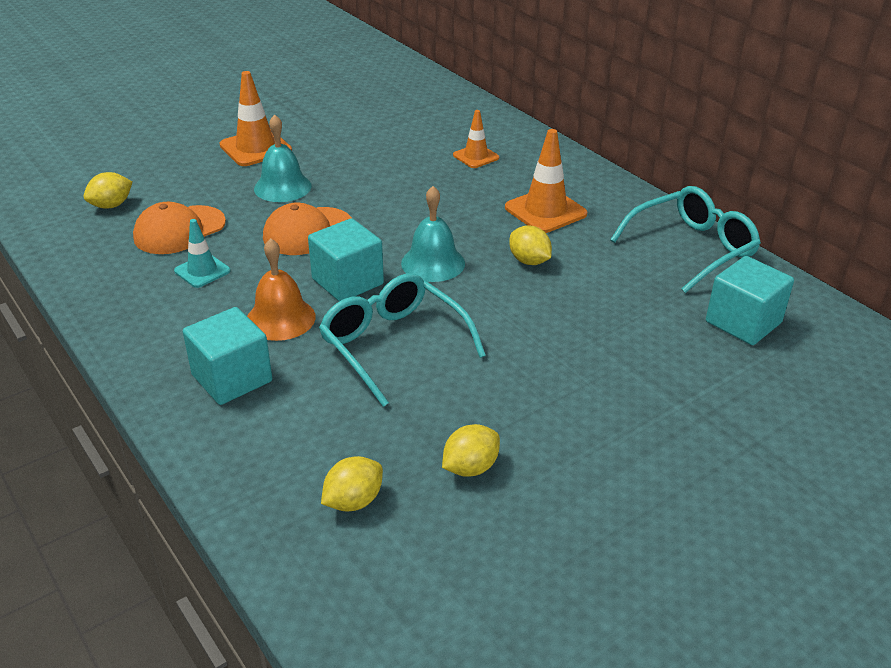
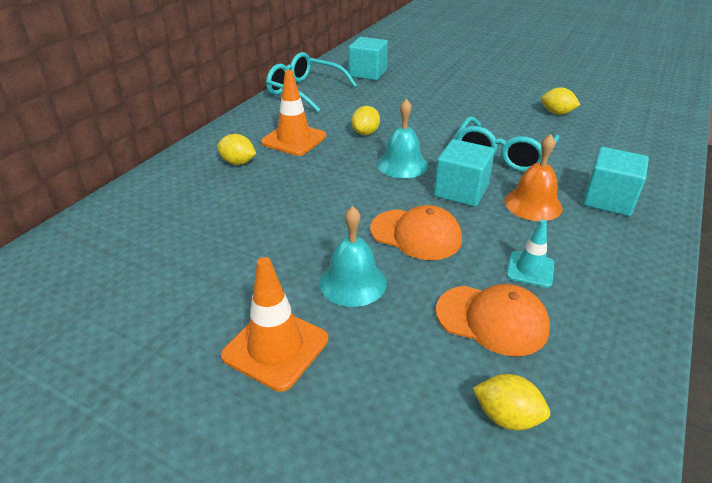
camera: 115 degrees left, 0 degrees up
yellow lemon [321,456,383,511] -> yellow lemon moved to [217,134,256,165]
orange traffic cone [453,110,499,168] -> none

